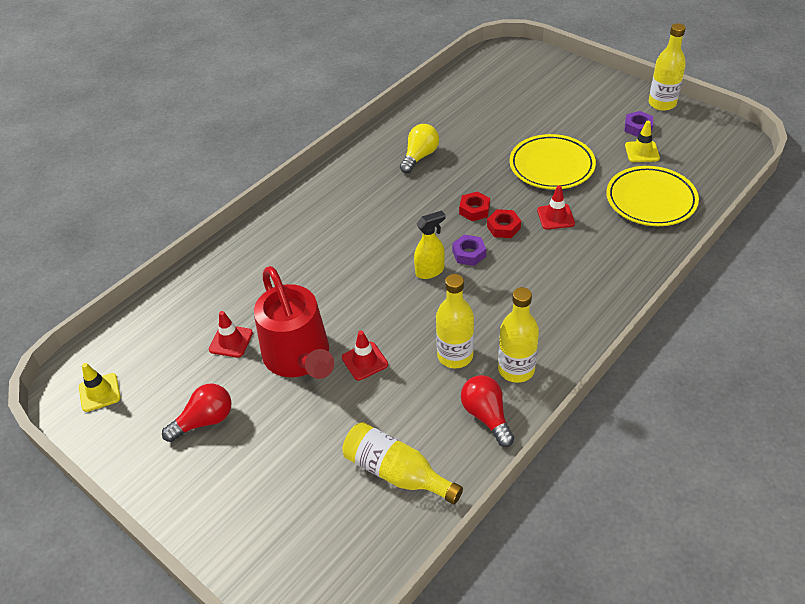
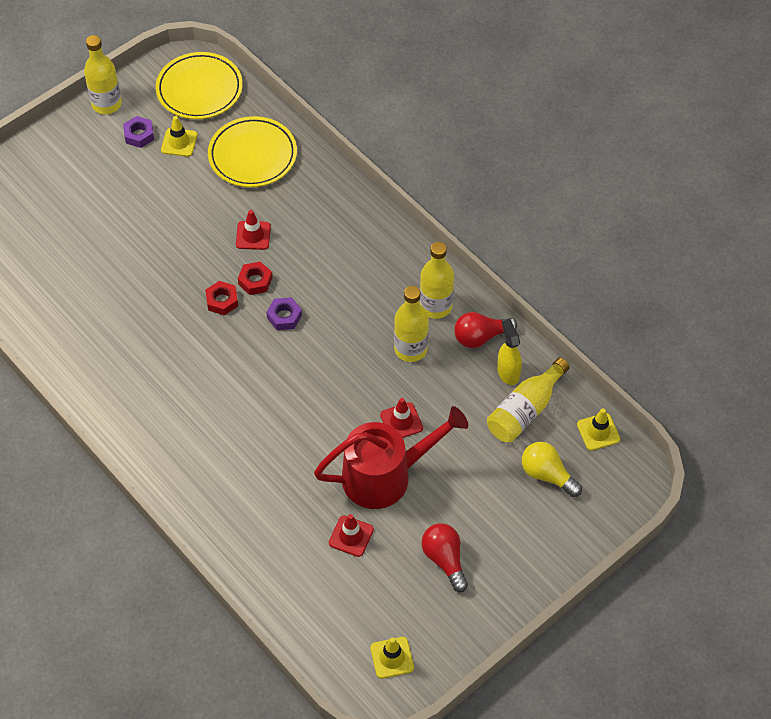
camera: 85 degrees left, 10 degrees up
yellow light bulb [400,124,439,173] -> yellow light bulb moved to [522,442,582,497]
yellow spray bottle [414,210,446,279] -> yellow spray bottle moved to [497,319,522,385]
yellow plate [509,134,596,190] -> yellow plate moved to [156,52,243,119]
none -> yellow traffic cone [577,408,620,451]

